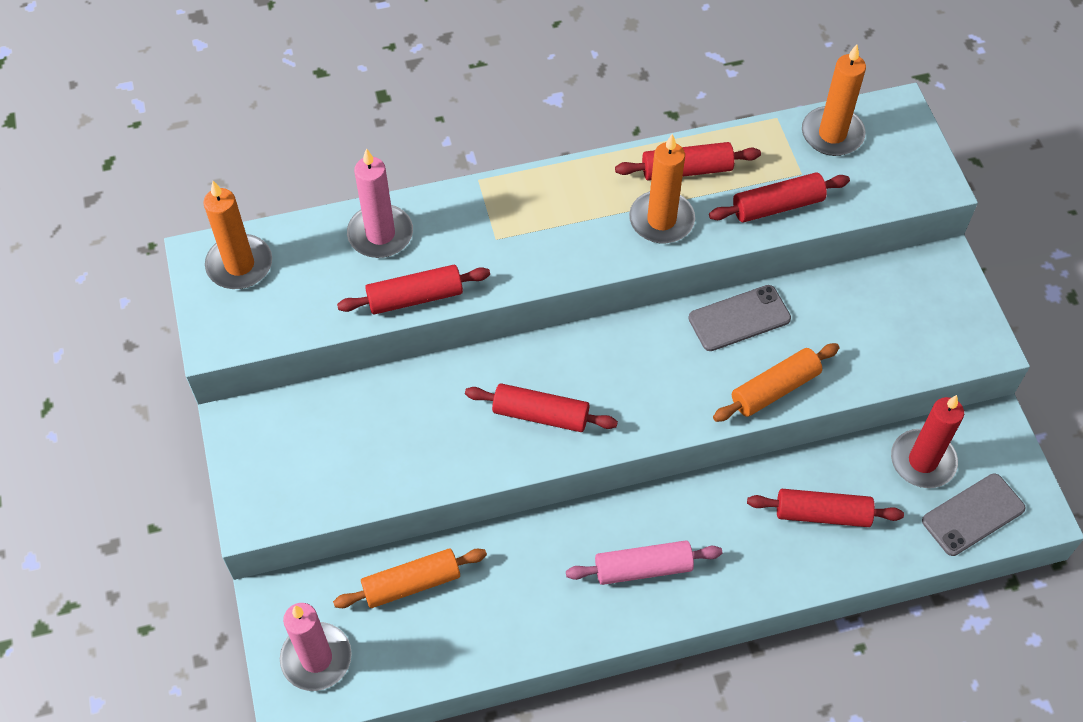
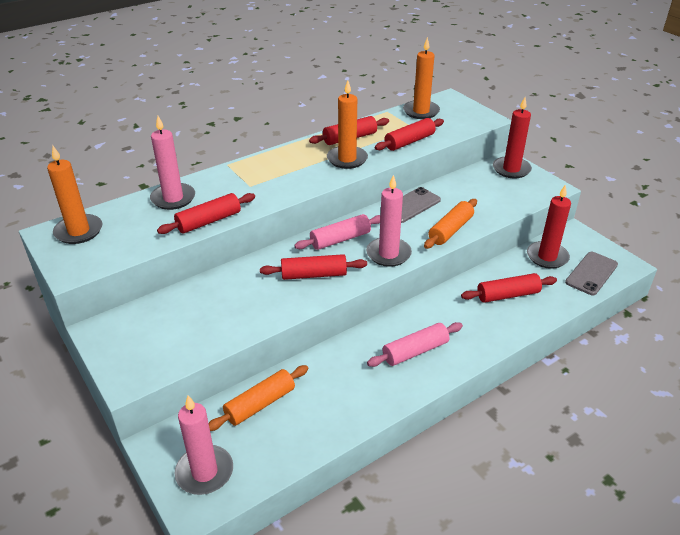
camera: 20 degrees left, 20 degrees down
none -> pink rolling pin [294,214,381,250]
none -> pink candle [366,175,412,267]
none -> red candle [493,97,532,178]

